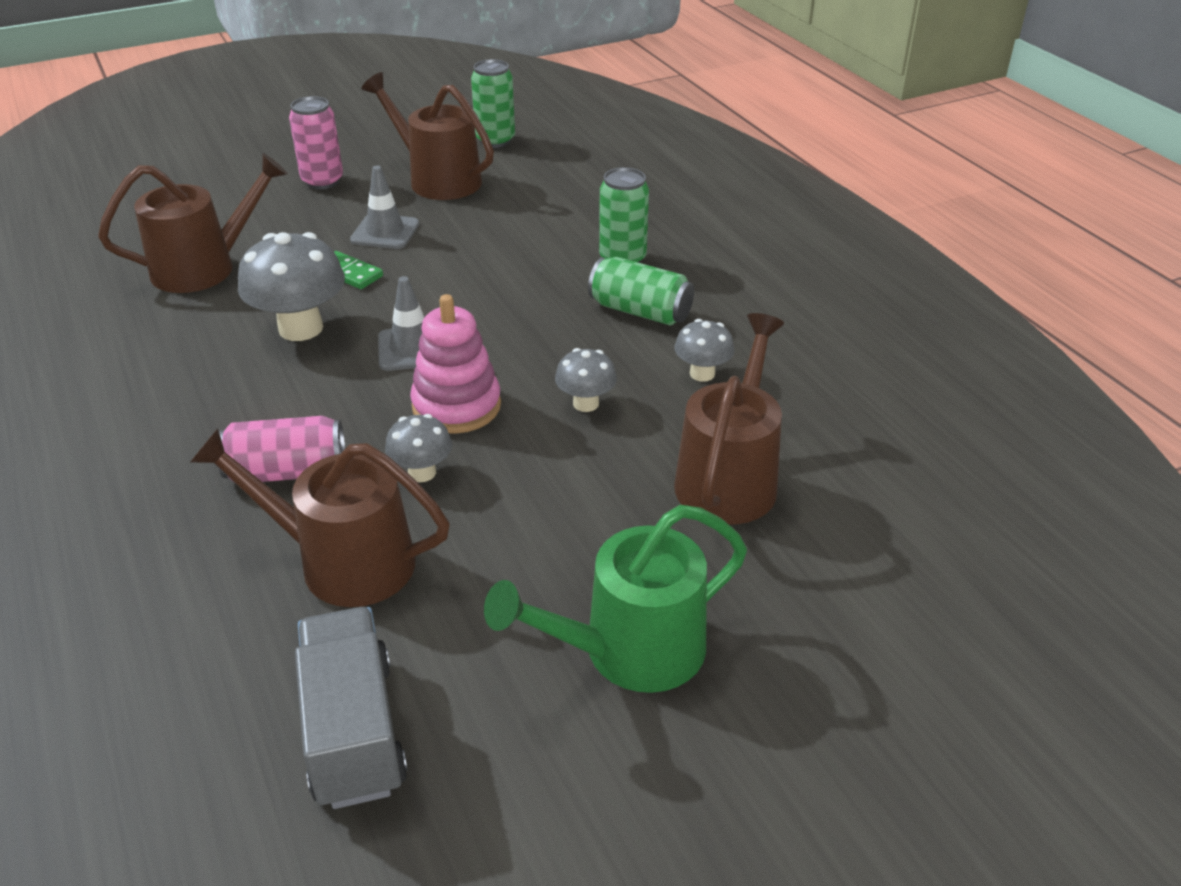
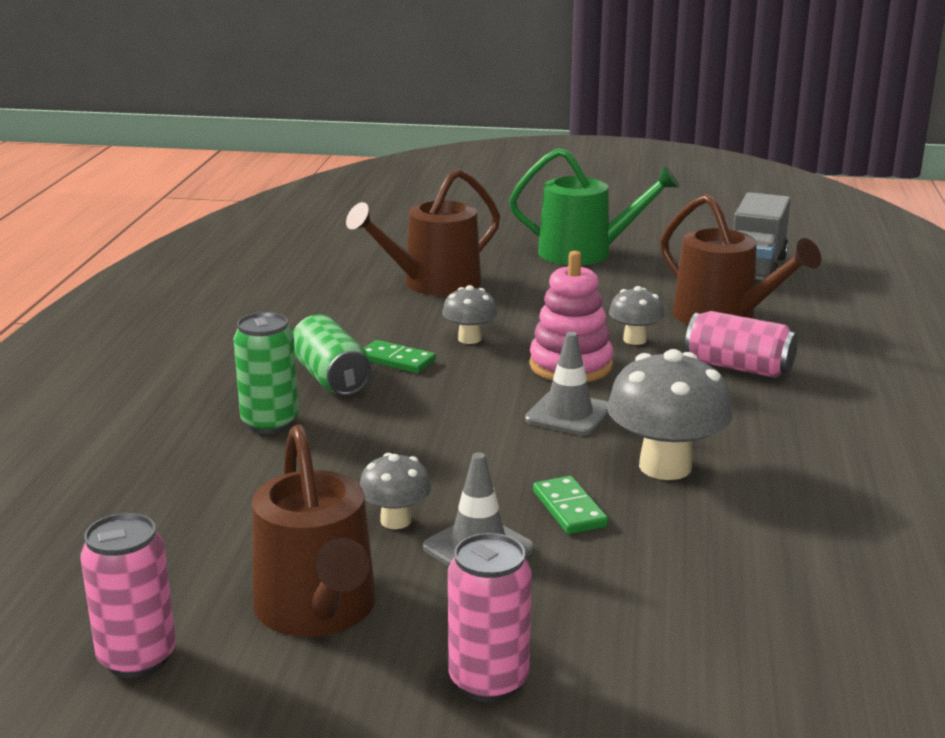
camera: 145 degrees left, 15 degrees down
brown watering can [98,153,288,293] -> none
green can [471,59,515,148] -> pink can [80,513,176,678]
grey mushroom [674,319,734,382] -> grey mushroom moved to [360,453,431,529]
none -> green domino [364,340,436,373]

